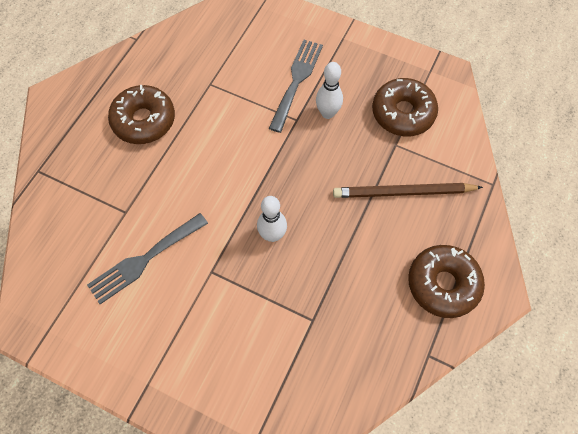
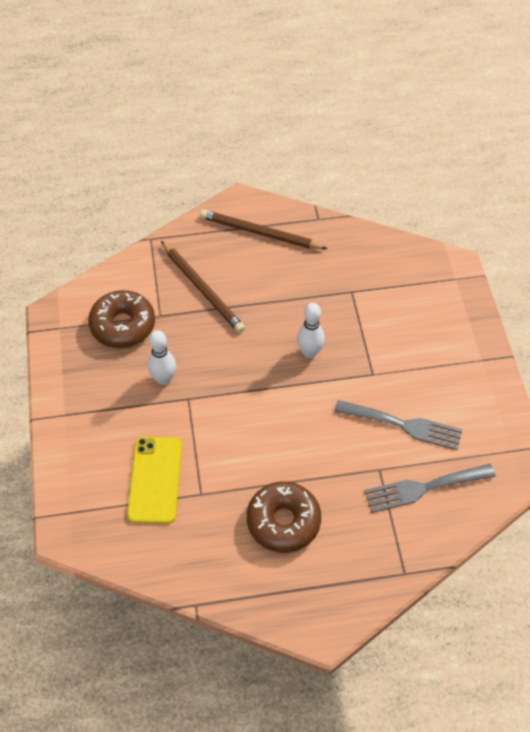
camera: 125 degrees left, 10 degrees down
grey fork [269,40,323,133] -> grey fork moved to [364,464,496,513]
brown donut [408,245,485,318] -> brown pencil [200,209,328,249]
none -> yellow phone [127,437,182,524]

